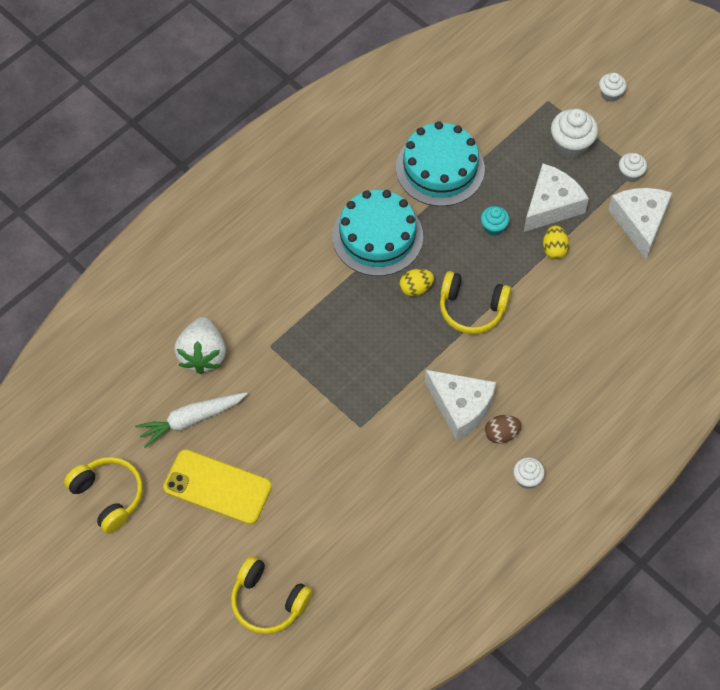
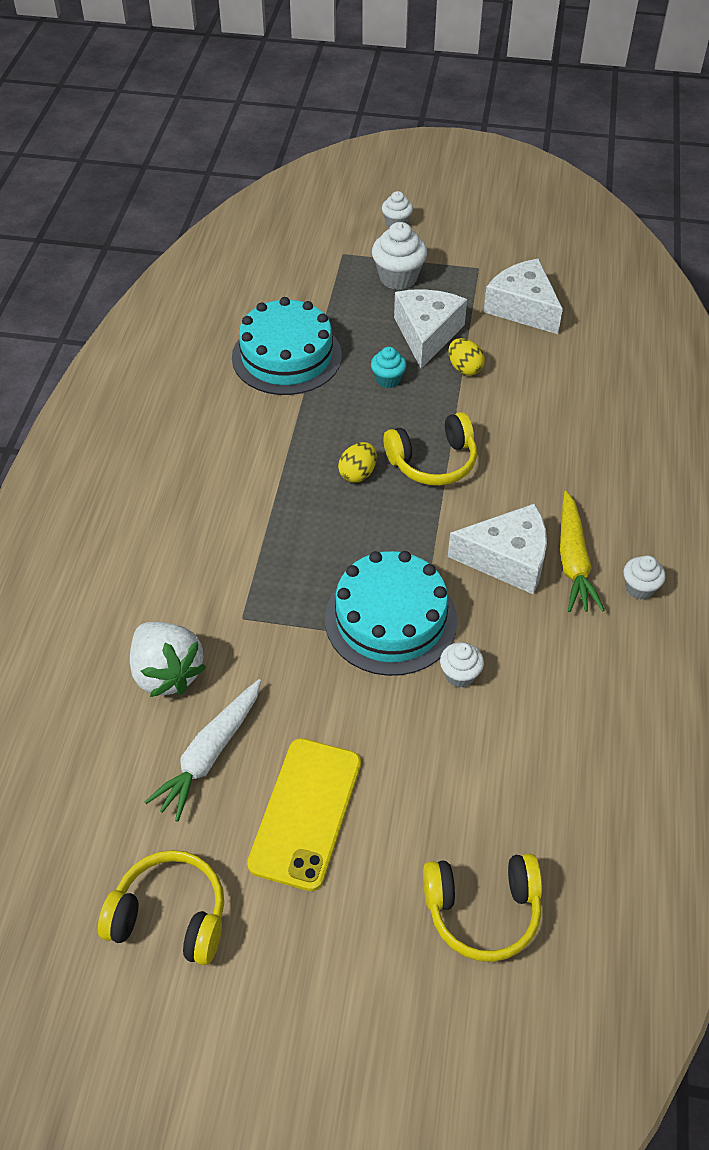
camera: 35 degrees left, 10 degrees down
yellow phone [163,449,272,525] -> yellow phone turned 60 degrees counterclockwise [247,738,361,891]
turquoise cake [332,190,423,276] -> turquoise cake moved to [325,551,457,676]
brown egg [485,415,522,444] -> yellow carrot [560,491,605,612]
white cupcake [619,153,647,182] -> white cupcake moved to [440,642,484,688]

